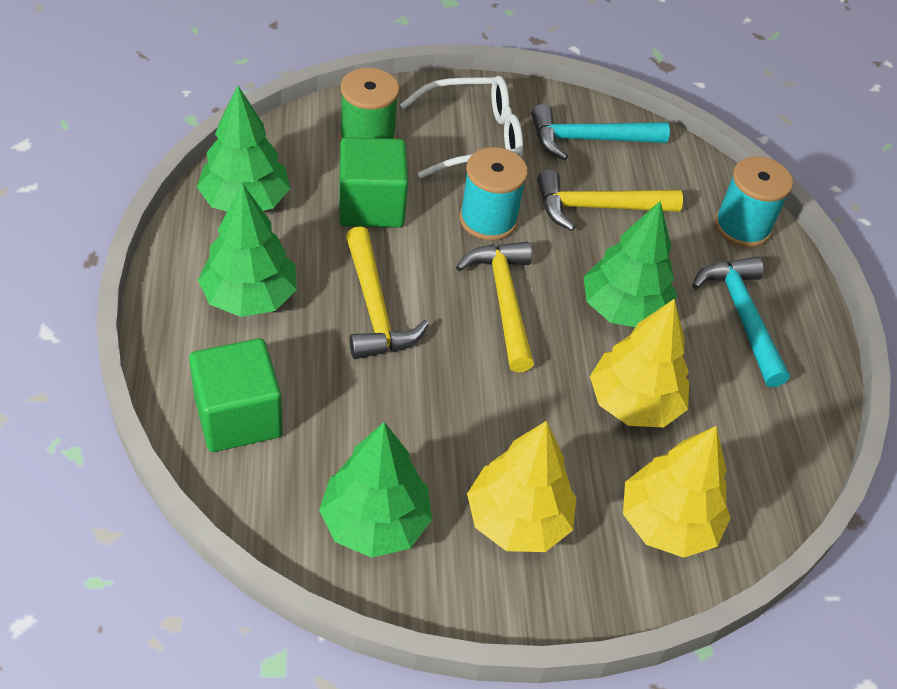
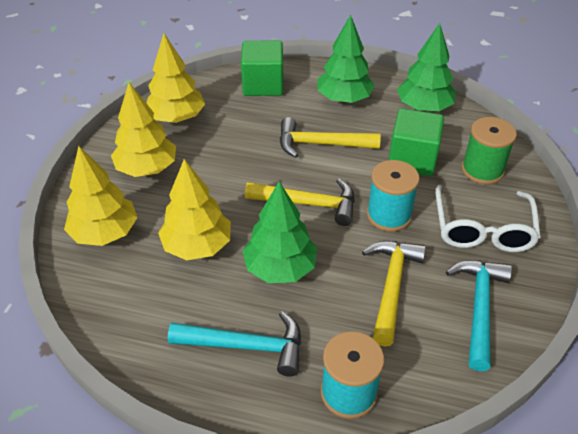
camera: 115 degrees right, 5 degrees down
green tree [319,422,432,558] -> yellow tree [146,33,205,123]

